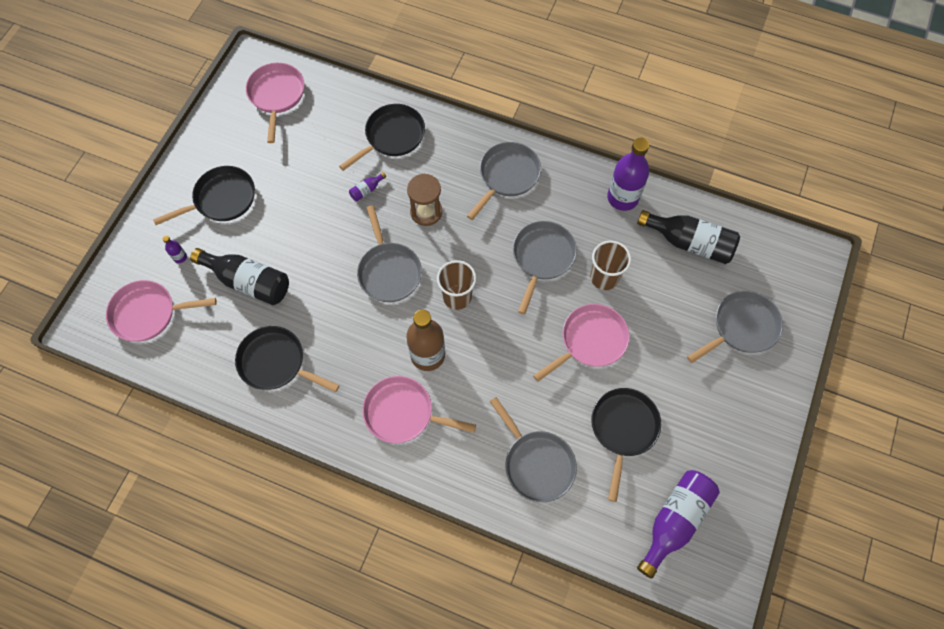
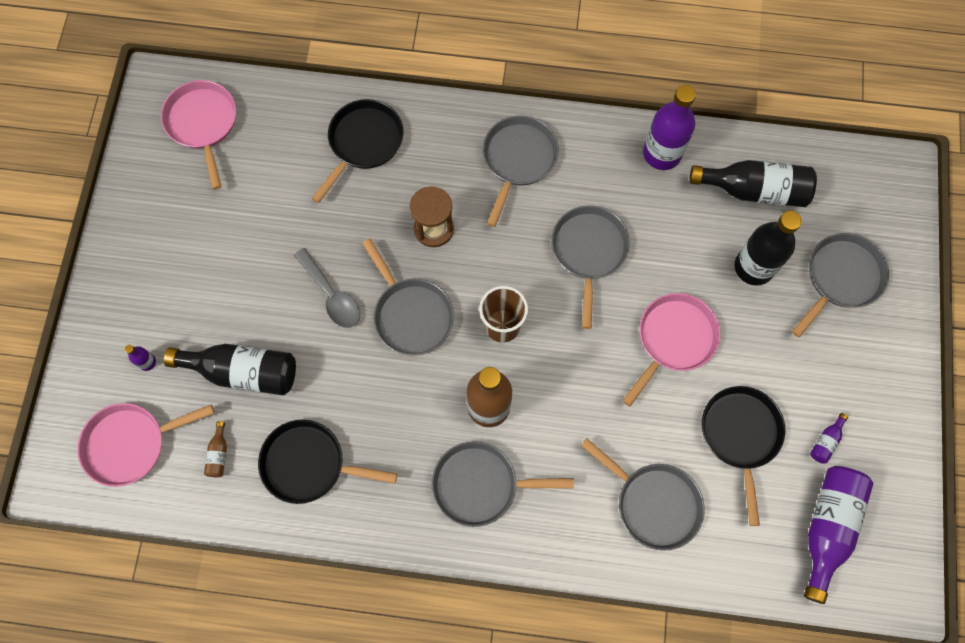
camera: 15 degrees left, 5 degrees up
black pan [153,166,255,225] -> none
purple bottle [349,172,386,201] -> purple bottle moved to [810,413,848,464]
pink pan [362,376,476,443] -> grey pan [431,441,574,527]
brown cup [590,241,631,290] -> none
none -> brown bottle [204,421,227,477]
none -> grey spoon [294,248,360,328]
none -> black bottle [734,211,802,285]

